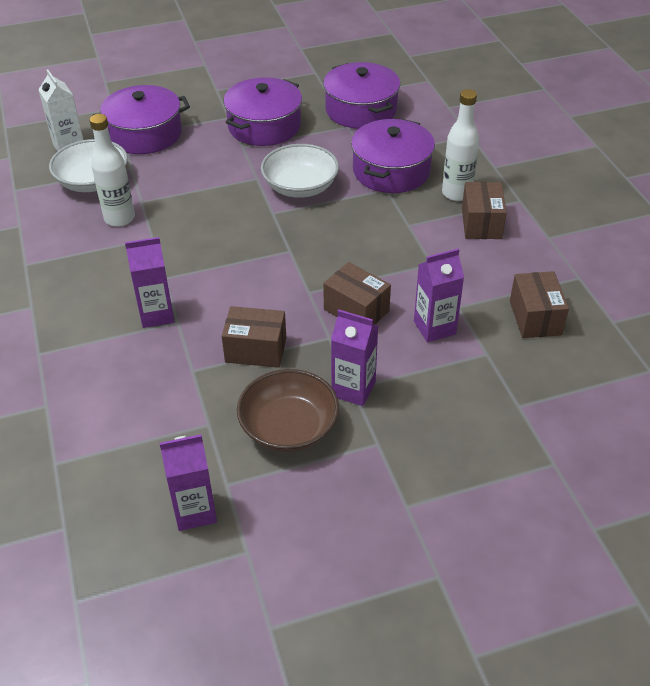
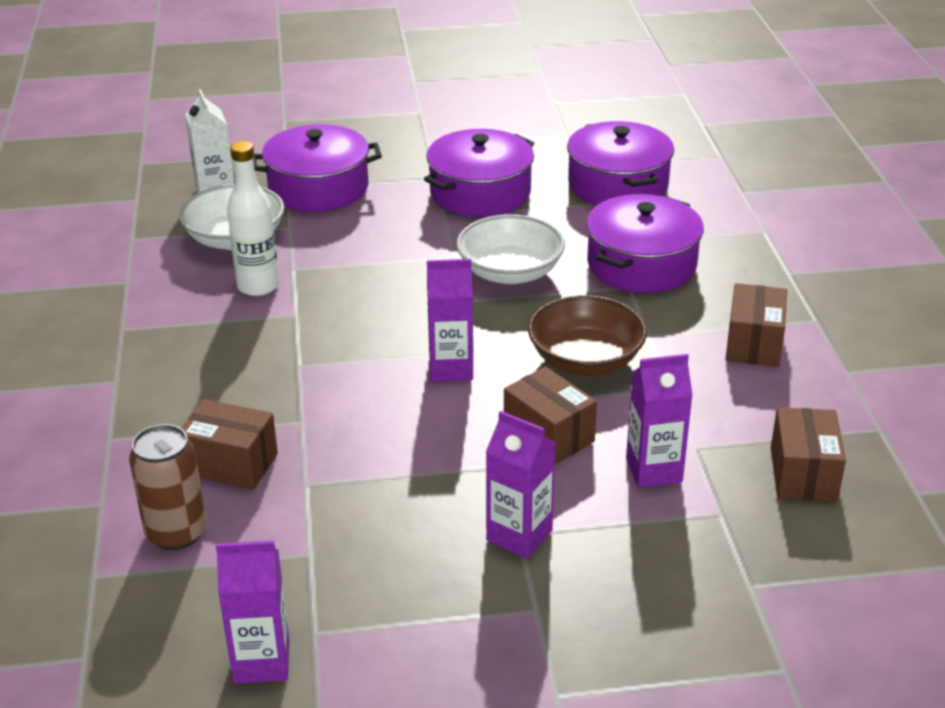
camera: 10 degrees right, 10 degrees down
purple carton [125,237,175,328] -> purple carton moved to [427,259,473,382]
brown box [222,306,286,368] -> brown box moved to [181,399,278,490]
brown bowl [237,369,339,452] -> brown bowl moved to [528,295,647,376]
white bottle [442,89,479,201] -> none
none -> brown can [129,424,206,550]

